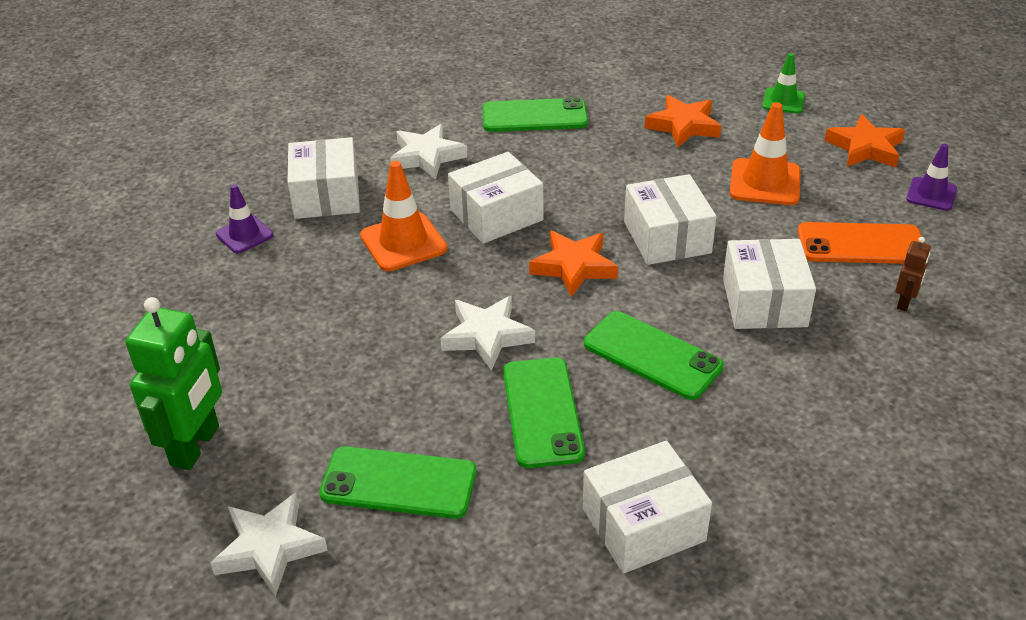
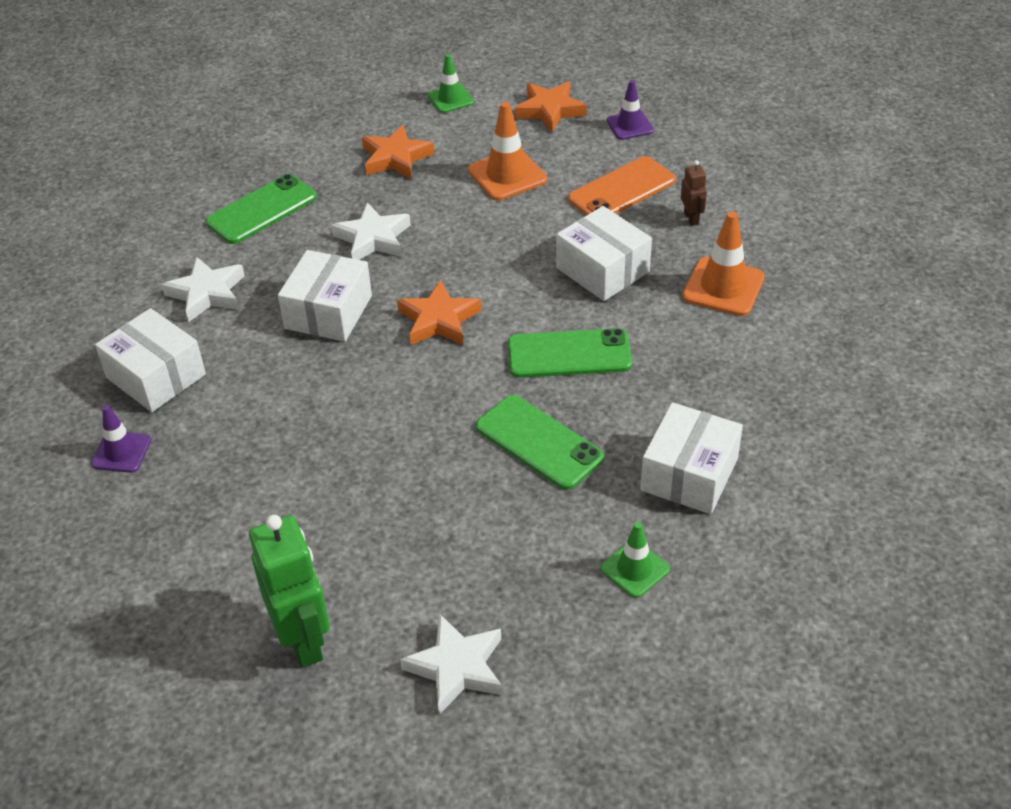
camera: 40 degrees left, 5 degrees up
green phone [319,446,476,519] -> none
orange traffic cone [360,161,447,271] -> orange traffic cone moved to [682,211,765,316]
white star [440,295,535,371] -> white star moved to [331,202,411,260]
white box [624,174,717,265] -> none
none -> green traffic cone [600,522,670,598]

